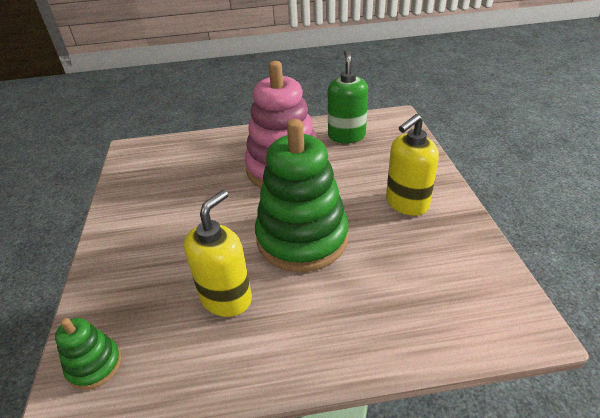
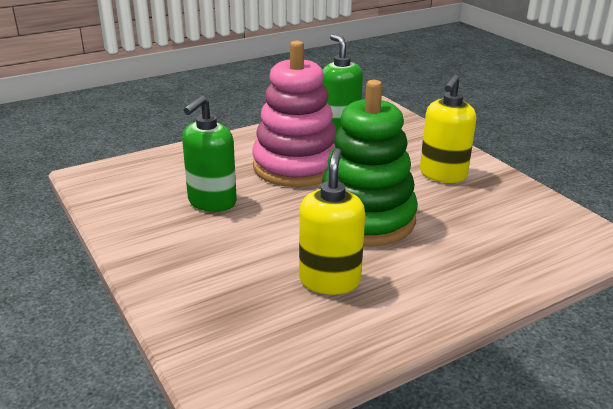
camera: 25 degrees left, 10 degrees down
green stacking toy [55,318,122,390] -> none
none -> green soap dispenser [182,96,237,212]

